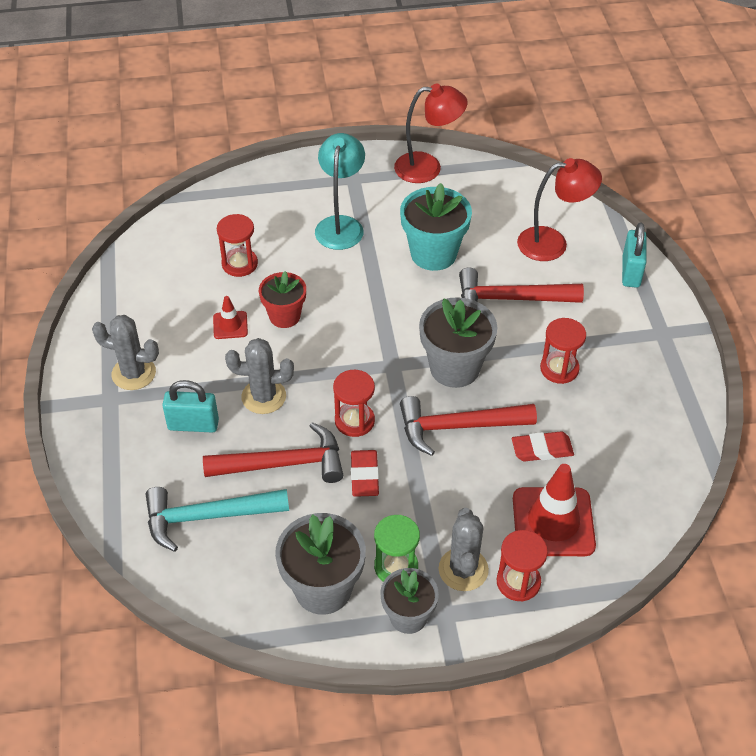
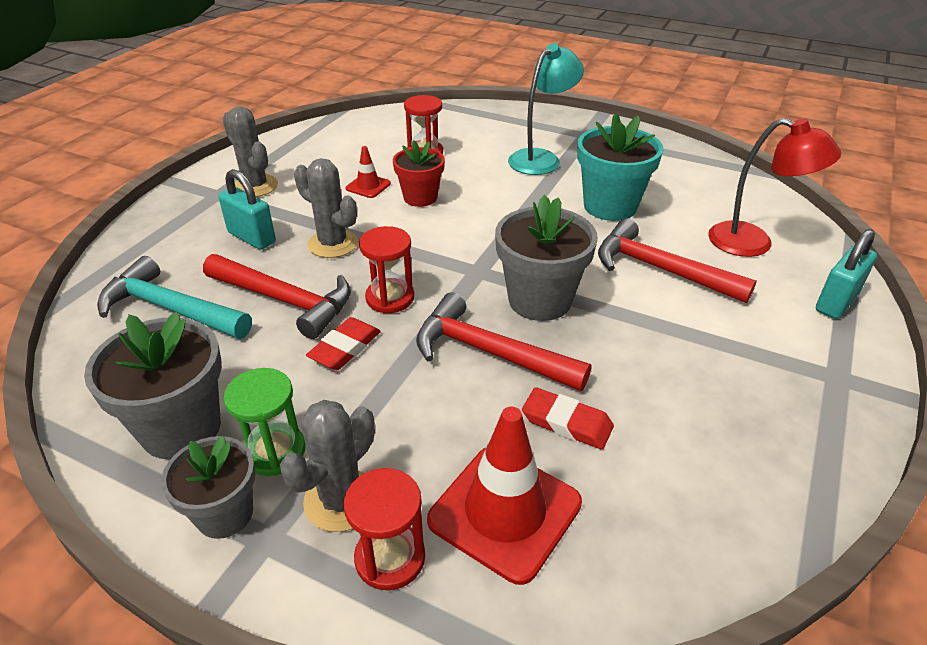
camera: 35 degrees right, 10 degrees down
red lamp [394,84,468,183] -> none
red hourglass [540,318,586,384] -> none

